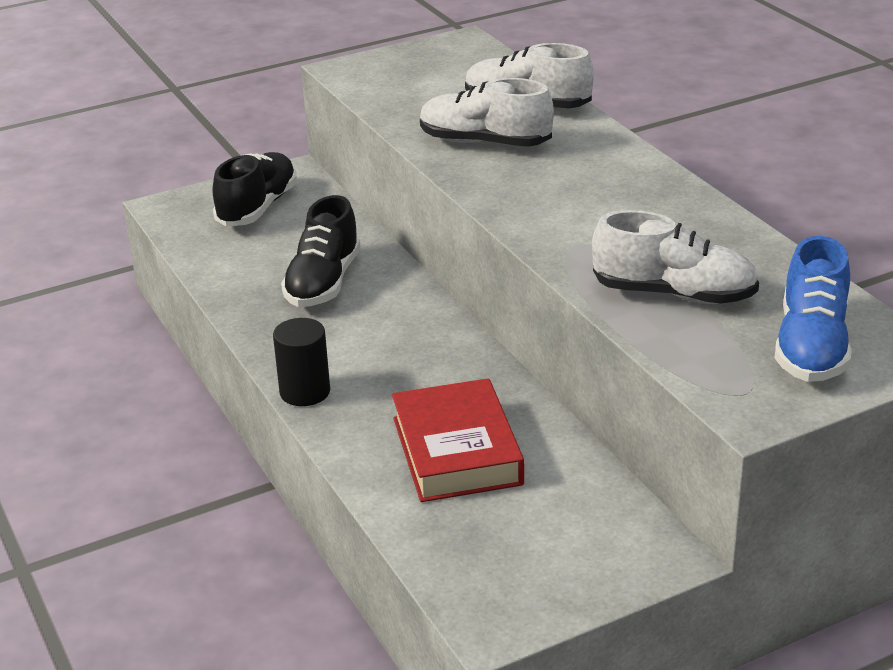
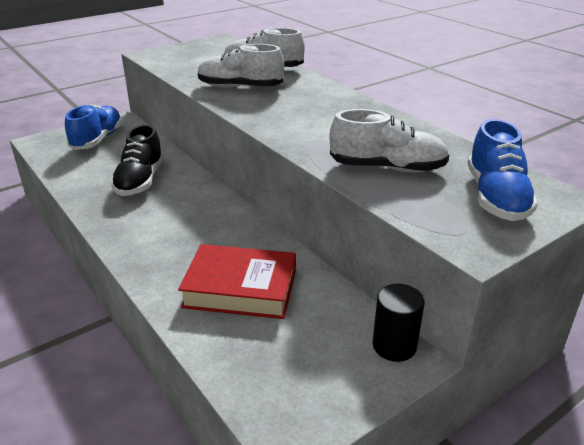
camera: 10 degrees left, 0 degrees up
black shoe [213,152,297,226] -> blue shoe [65,104,122,150]
black cylinder [273,318,330,406] -> black cylinder moved to [373,284,425,362]
red book [392,378,524,502] -> red book turned 60 degrees counterclockwise [178,244,296,319]

